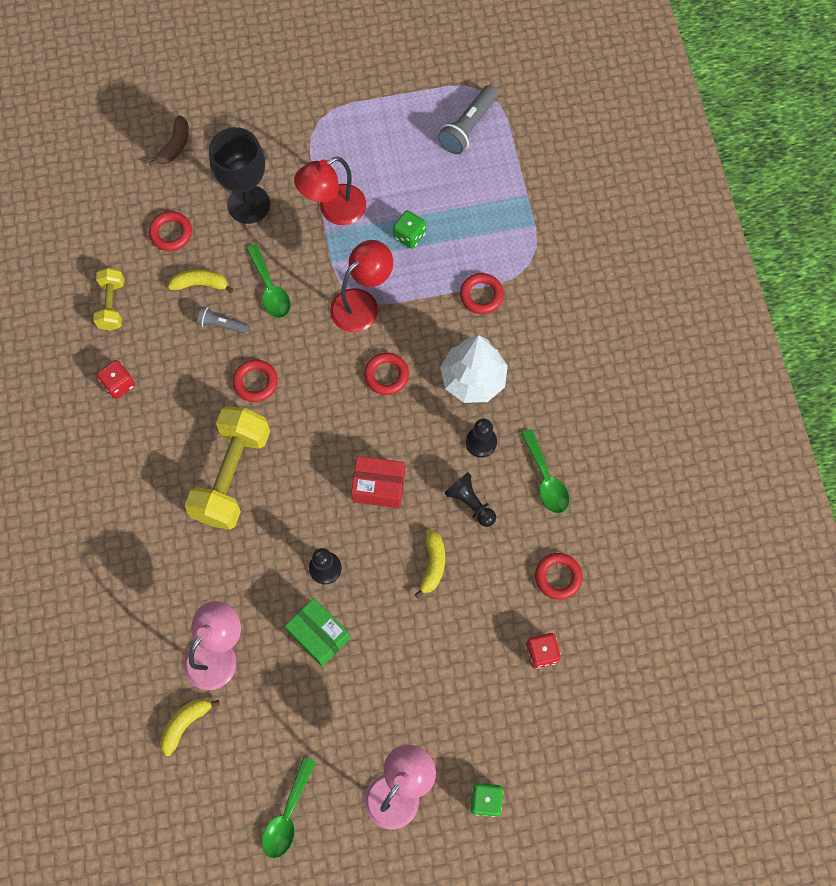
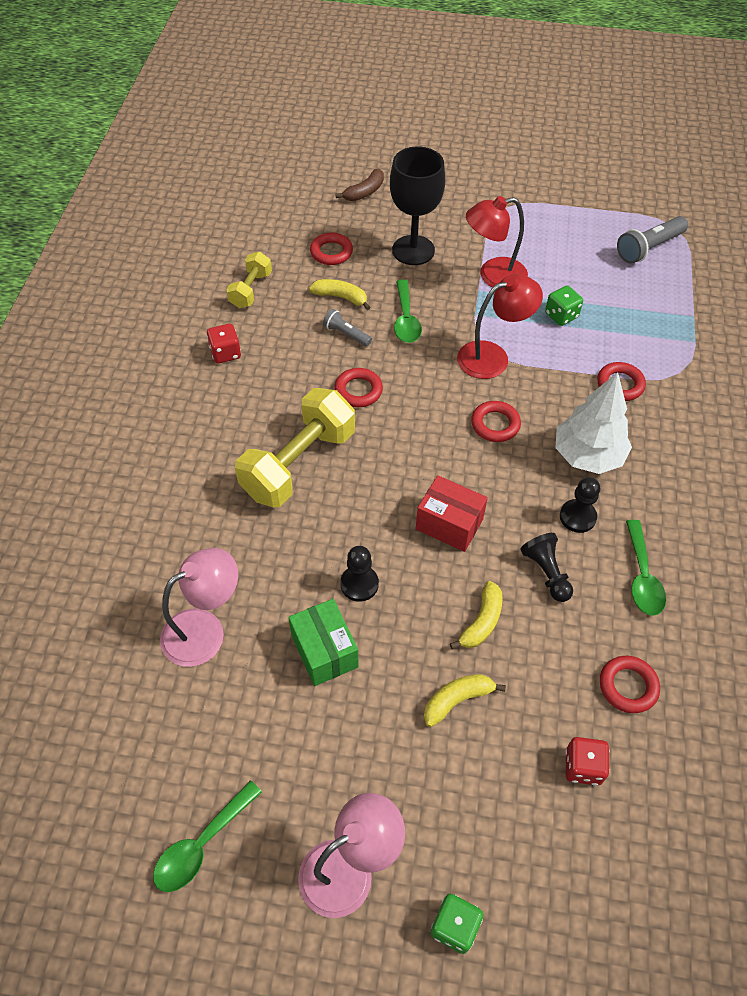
camera: 20 degrees right, 15 degrees down
yellow banana [160,699,220,756] -> yellow banana moved to [424,674,506,727]

